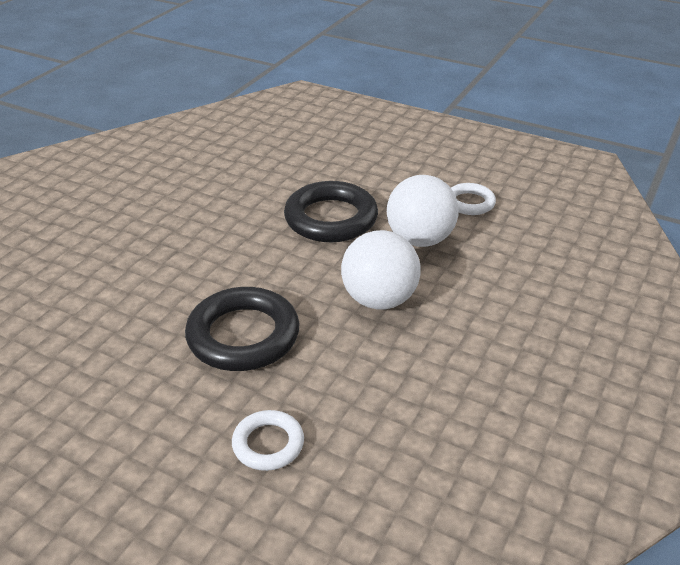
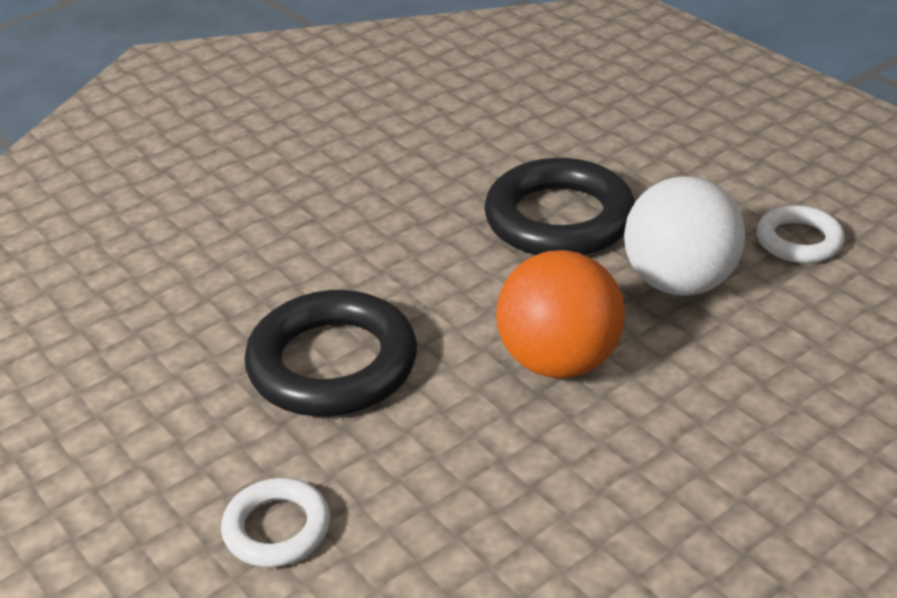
camera: 25 degrees right, 0 degrees up
white ball [341,230,421,309] -> orange ball [496,250,625,378]

